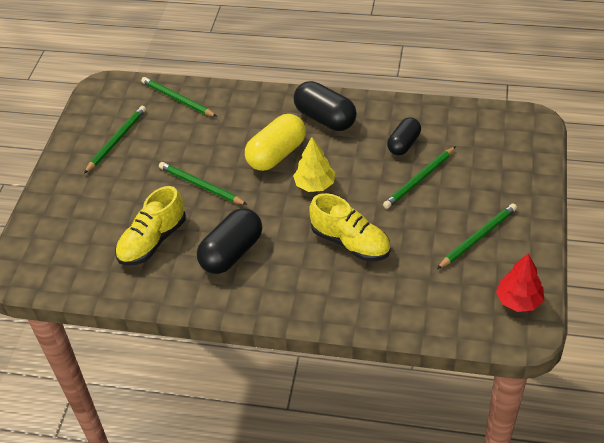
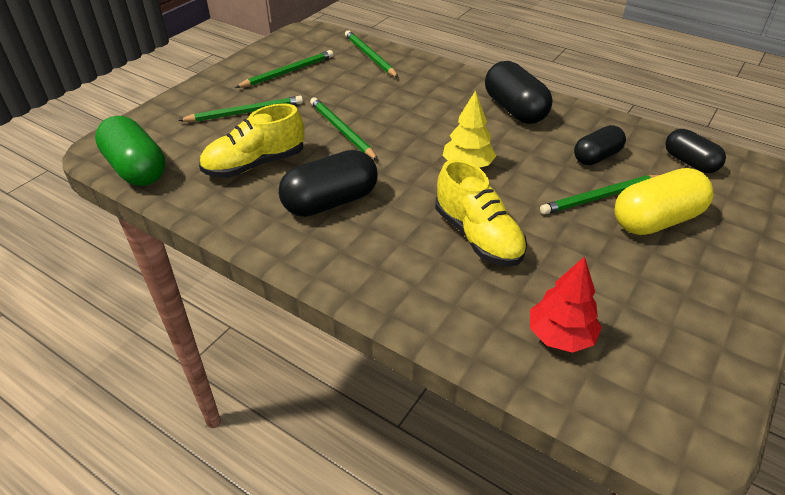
camera: 20 degrees right, 5 degrees down
yellow capsule [245,114,306,171] -> yellow capsule moved to [614,168,714,235]
green pencil [437,203,517,269] -> green pencil moved to [178,96,303,122]
red tree [496,253,544,312] -> red tree moved to [530,256,602,353]
none -> green capsule [95,116,166,186]
none -> black capsule [665,129,726,173]

